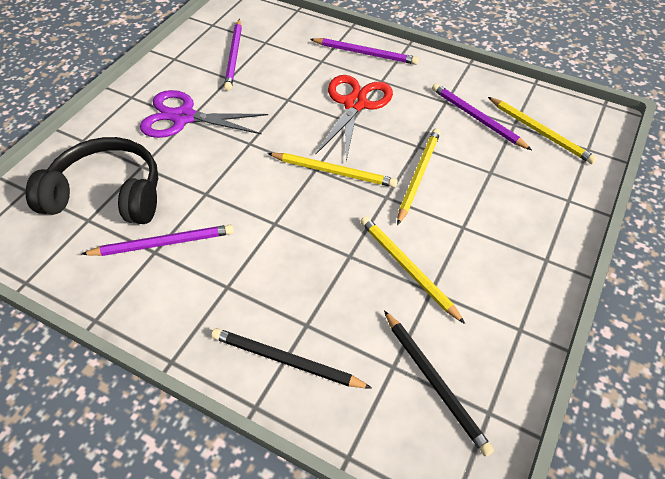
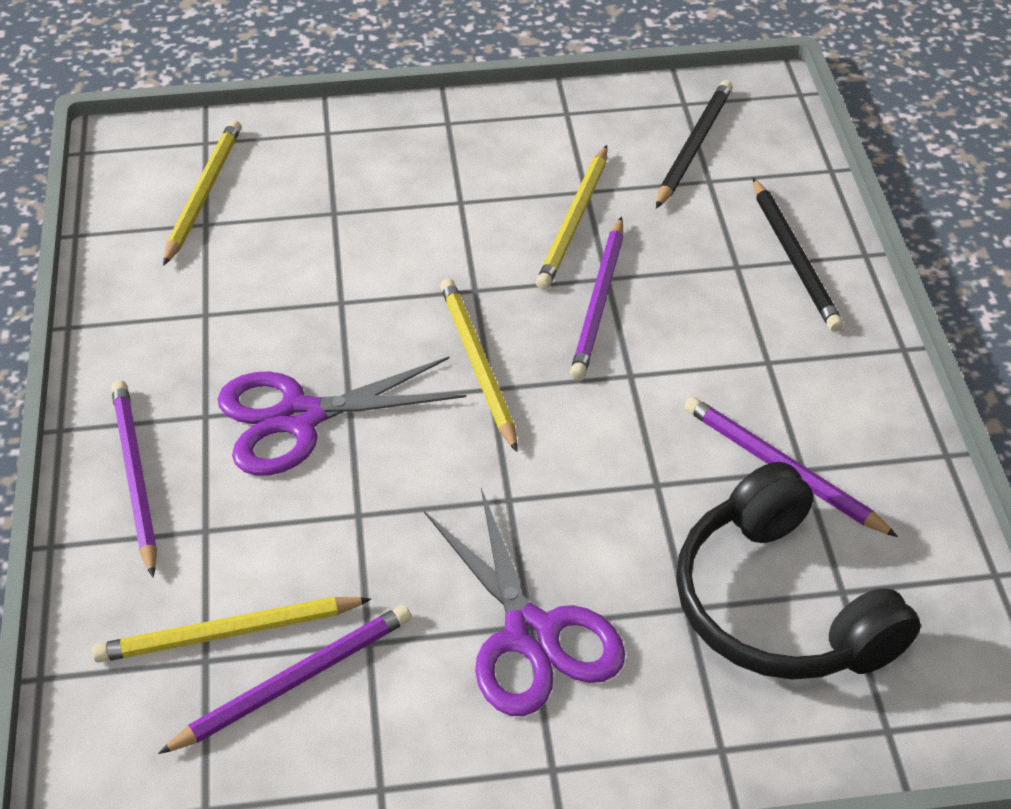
camera: 125 degrees left, 5 degrees down
red scissors [316,75,393,161] -> purple scissors [217,356,466,476]
yellow pencil [397,128,440,225] -> yellow pencil moved to [92,597,371,663]
purple pencil [432,83,532,150] -> purple pencil moved to [570,217,624,380]

